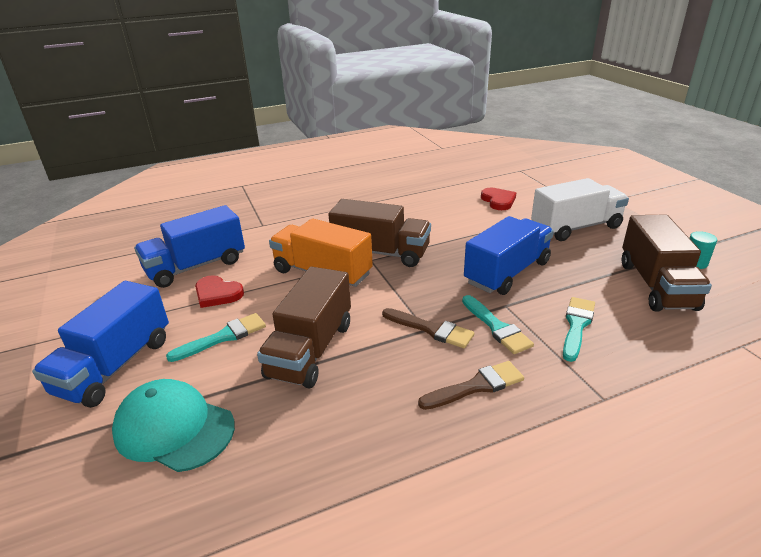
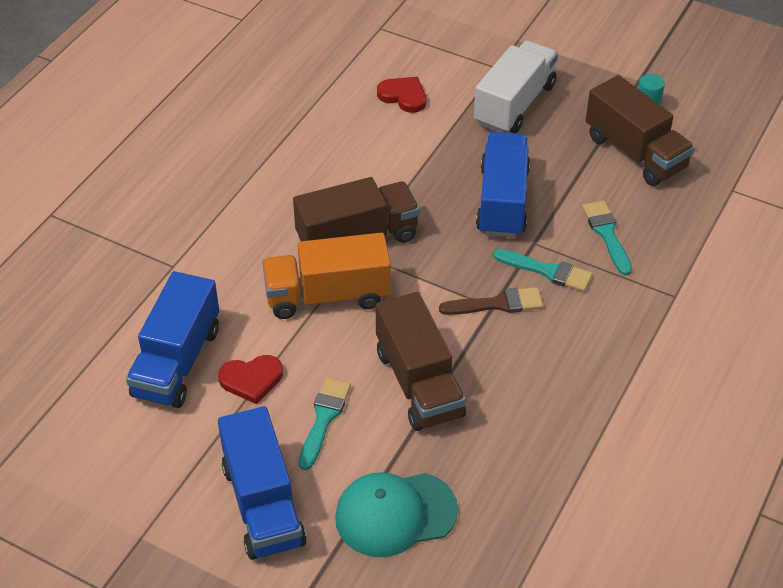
camera: 40 degrees left, 15 degrees up
brown brush [418,361,524,410] -> none

